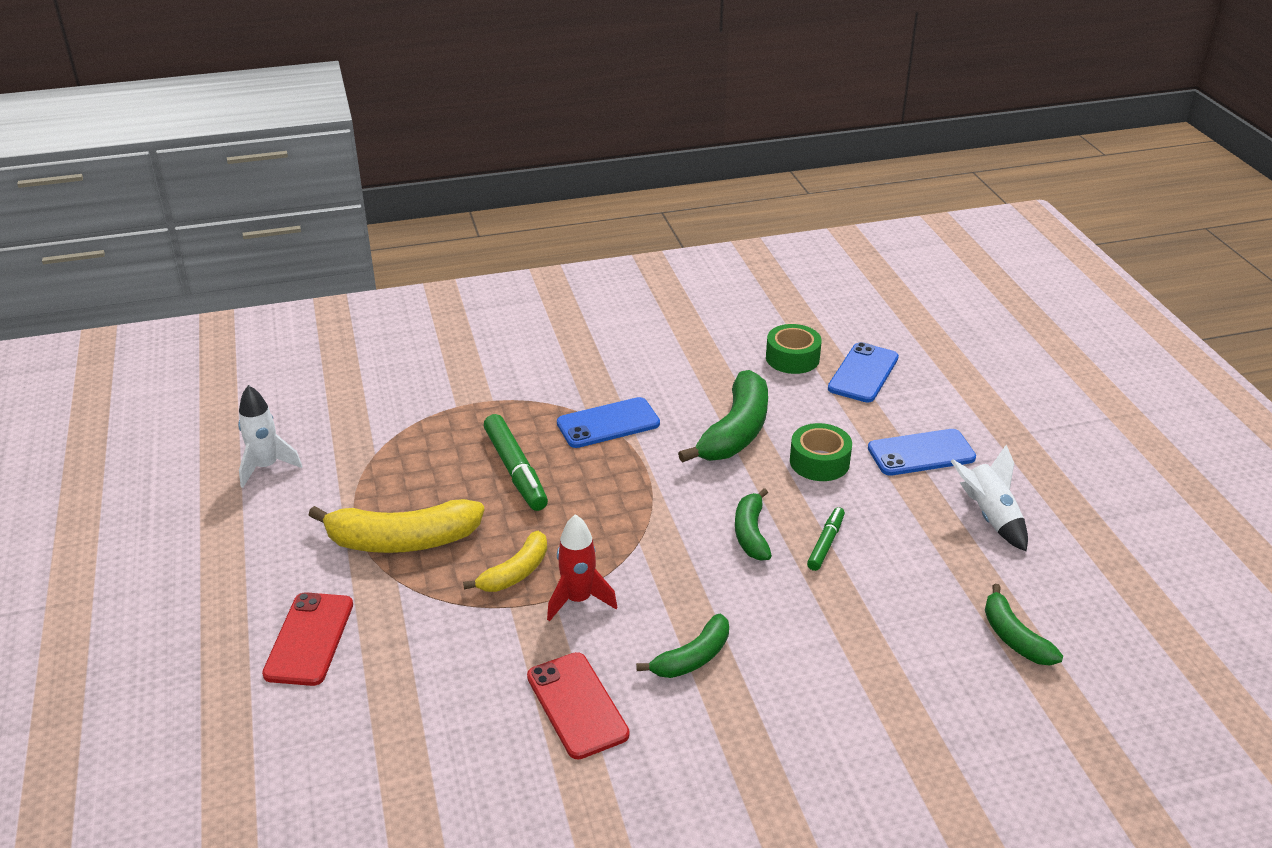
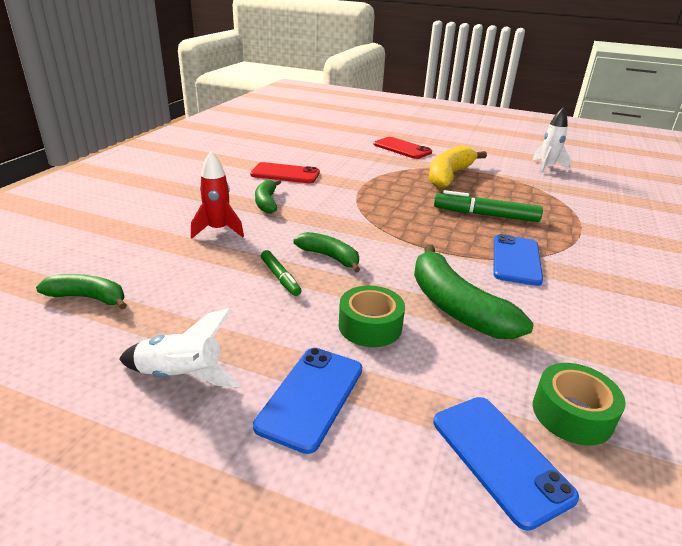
camera: 125 degrees right, 5 degrees down
yellow banana [463,531,547,592] -> none
red rocket [547,514,617,622] -> red rocket moved to [191,151,244,238]

